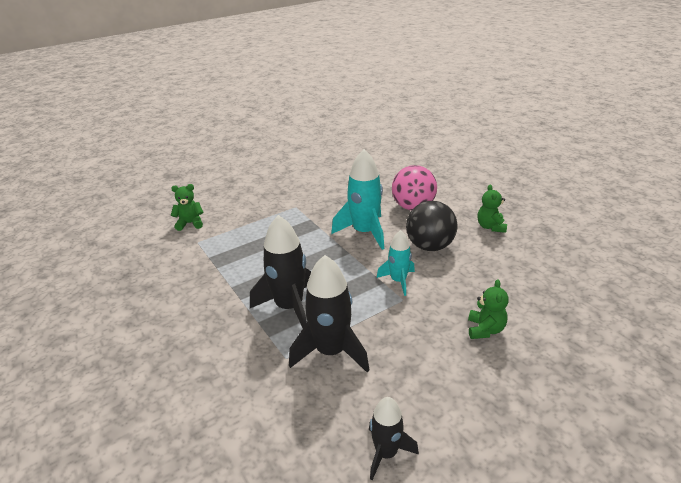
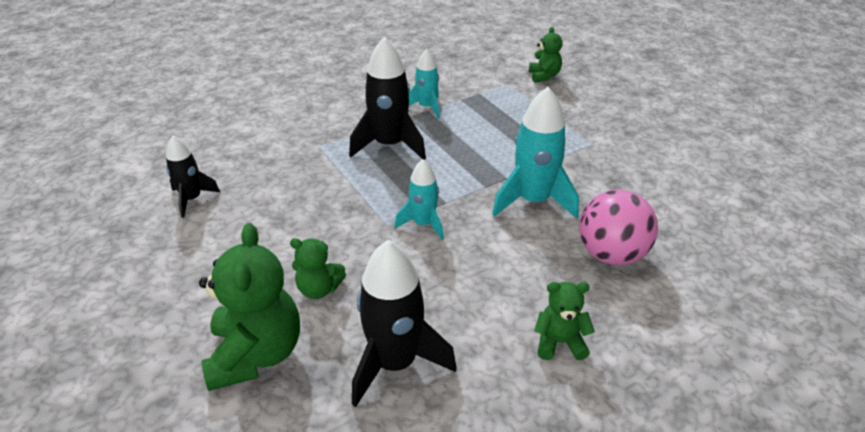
camera: 90 degrees right, 5 degrees up
black rocket [289,255,369,373] -> black rocket moved to [352,240,456,407]
black ball [406,201,458,251] -> none
none -> green teddy bear [199,223,300,391]
none -> turquoise rocket [409,49,440,119]

